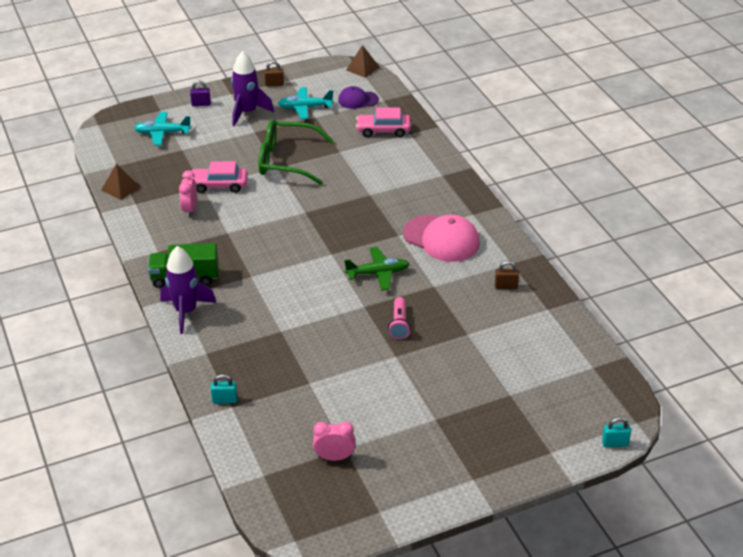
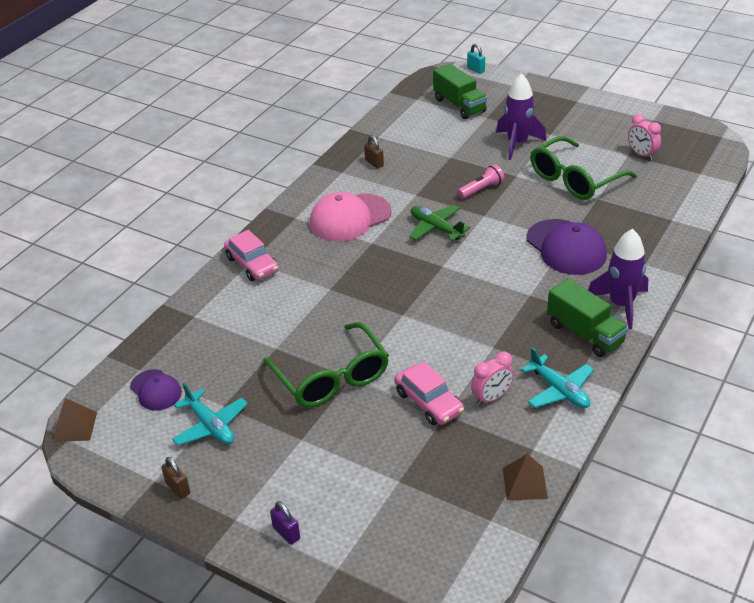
camera: 125 degrees left, 0 degrees up
turquoise plane [134,112,192,146] -> turquoise plane moved to [521,347,594,408]
turquoise padlock [211,374,238,404] -> none
purple rocket [231,51,274,127] -> purple rocket moved to [496,73,546,160]
pink car [356,108,411,137] -> pink car moved to [224,230,279,281]
pink cap [403,215,480,262] -> pink cap turned 120 degrees counterclockwise [310,192,392,241]
none -> green truck [433,64,487,119]
none -> purple cap [526,219,607,275]
none -> green glasses [531,136,637,200]

